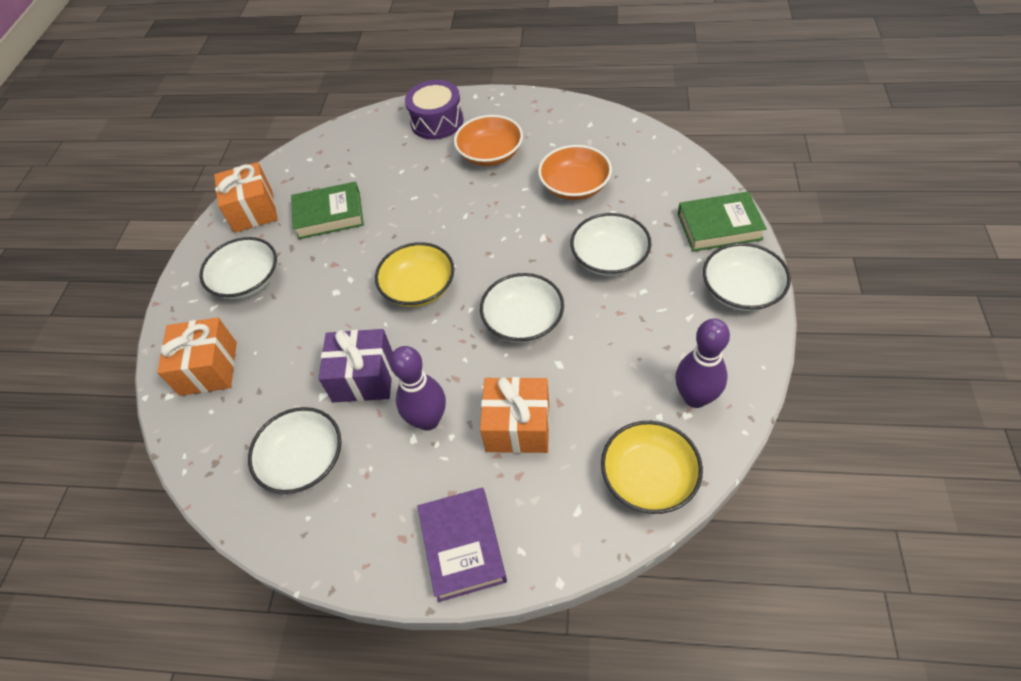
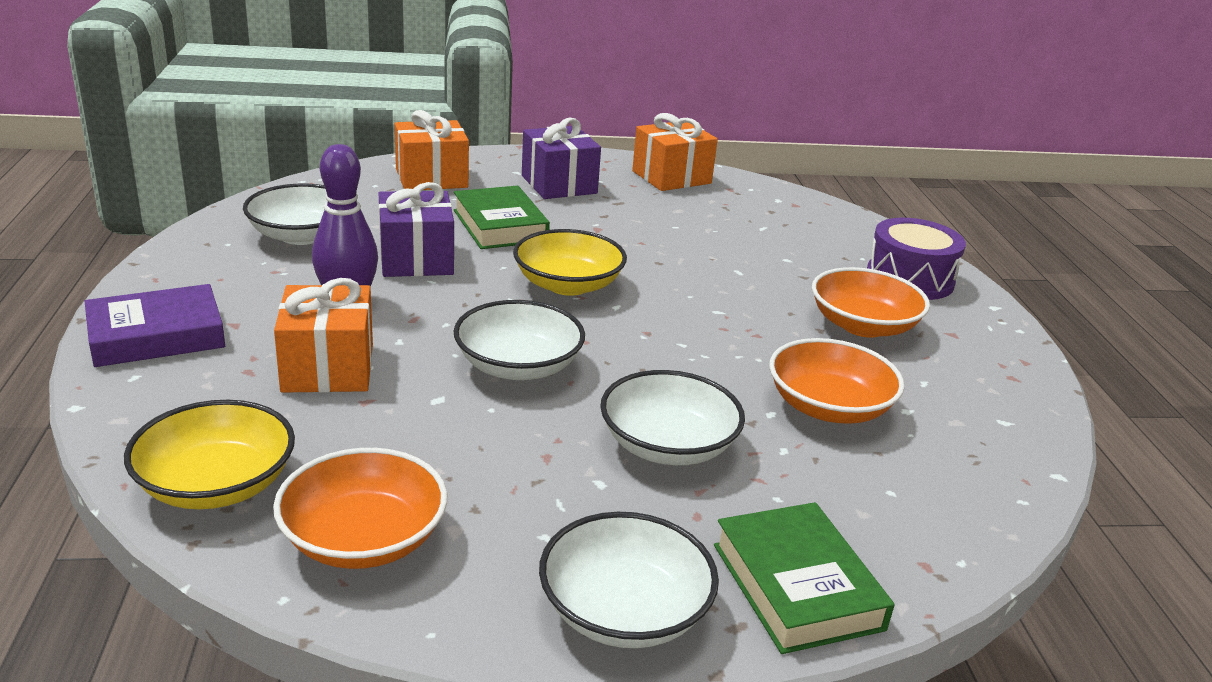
camera: 70 degrees right, 25 degrees down
white bowl [200,237,277,299] -> purple gift [522,118,601,199]
green book [291,182,364,239] -> green book moved to [454,186,550,249]
purple bowling pin [675,319,730,408] -> orange bowl [273,448,447,569]

